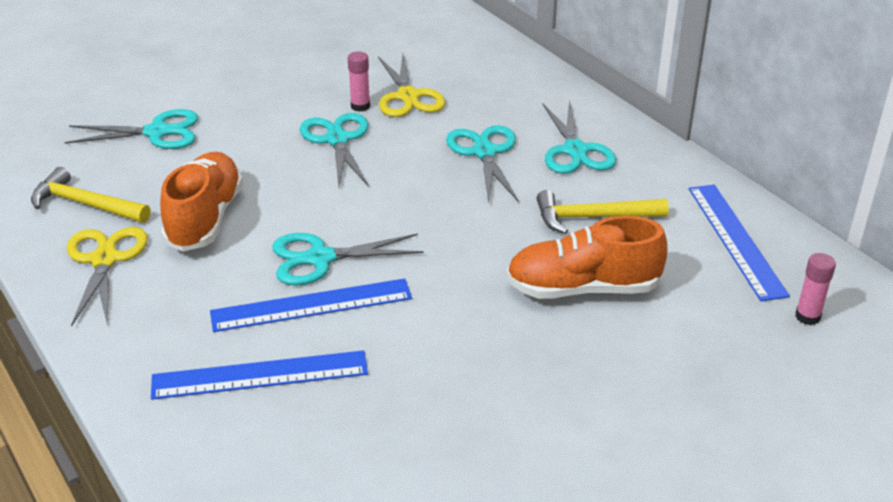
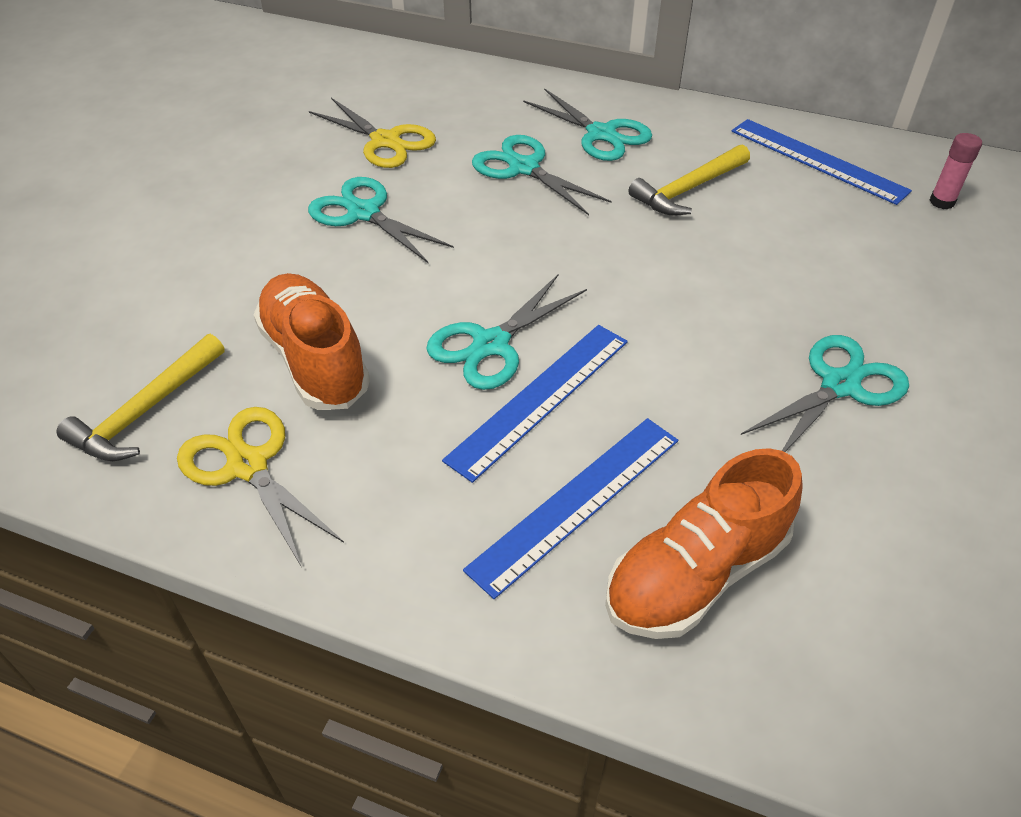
camera: 35 degrees left, 10 degrees up
yellow hammer [31,167,150,223] -> yellow hammer turned 45 degrees counterclockwise [57,334,225,461]
turquoise scissors [65,109,198,149] -> turquoise scissors moved to [741,335,909,452]
pink glue stick [348,52,370,112] -> none
orange shoe [506,216,668,299] -> orange shoe moved to [605,448,802,639]

